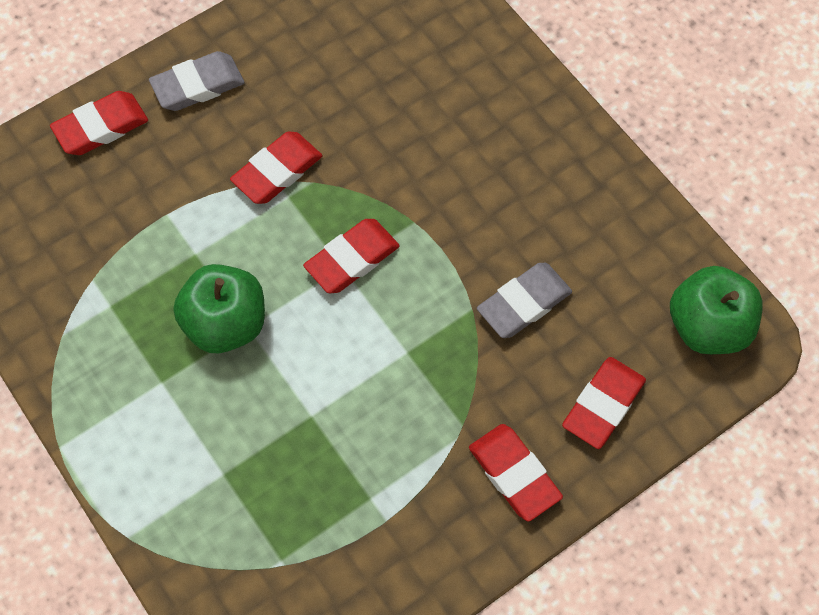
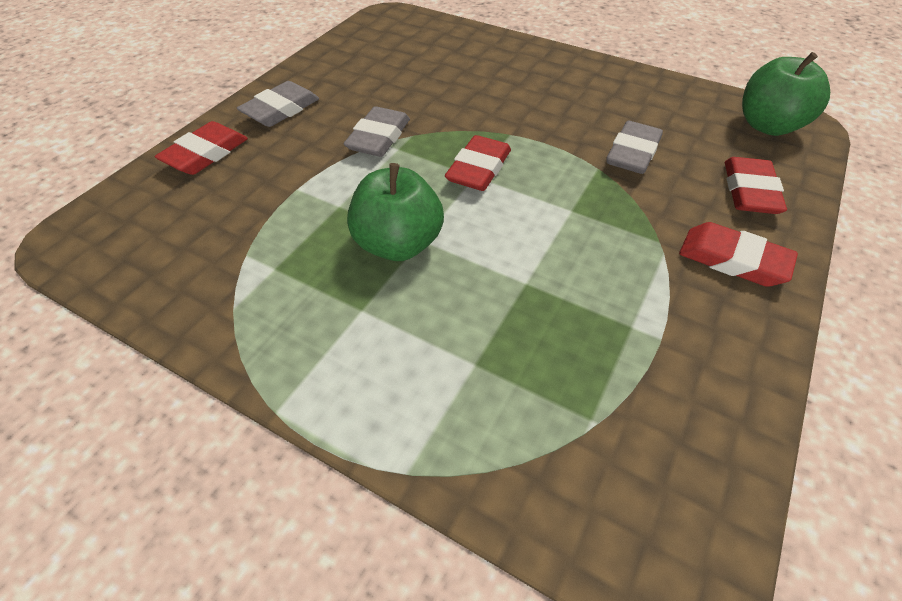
camera: 25 degrees left, 15 degrees down
red eraser [230,132,322,204] -> grey eraser [344,106,410,157]

